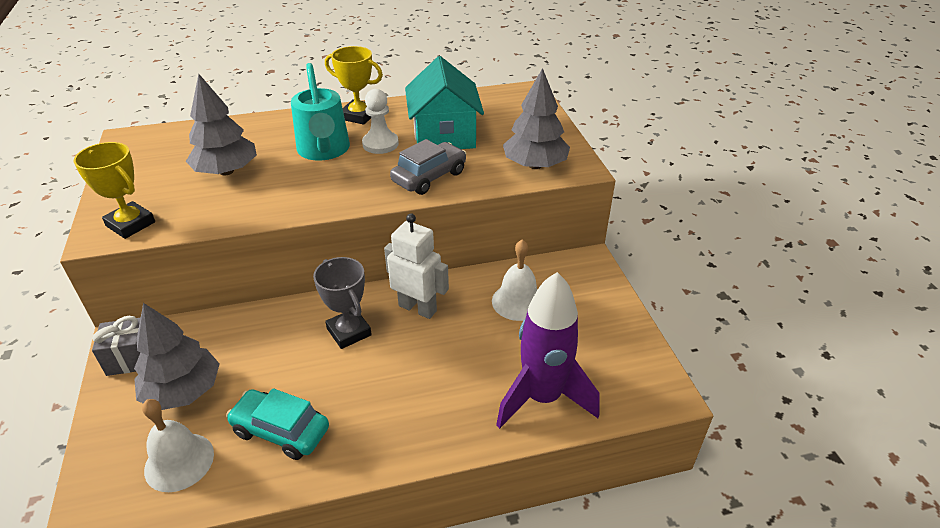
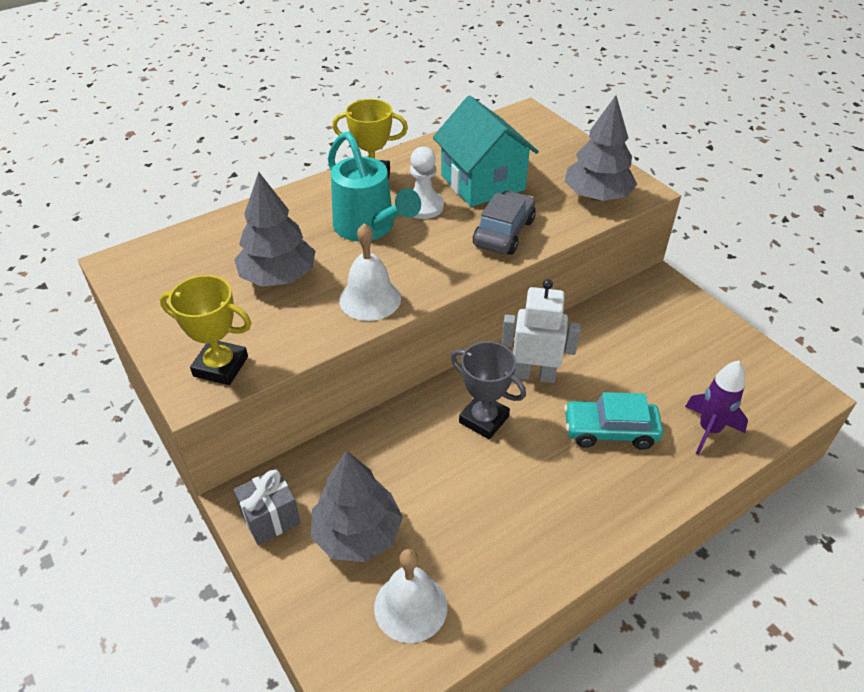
camera: 20 degrees left, 5 degrees up
turquoise car [226,388,329,460] -> turquoise car moved to [564,392,663,450]
white bell [492,240,537,321] -> white bell moved to [339,223,401,321]
purple rocket [496,272,600,429] -> purple rocket [685,360,748,455], size x0.61

